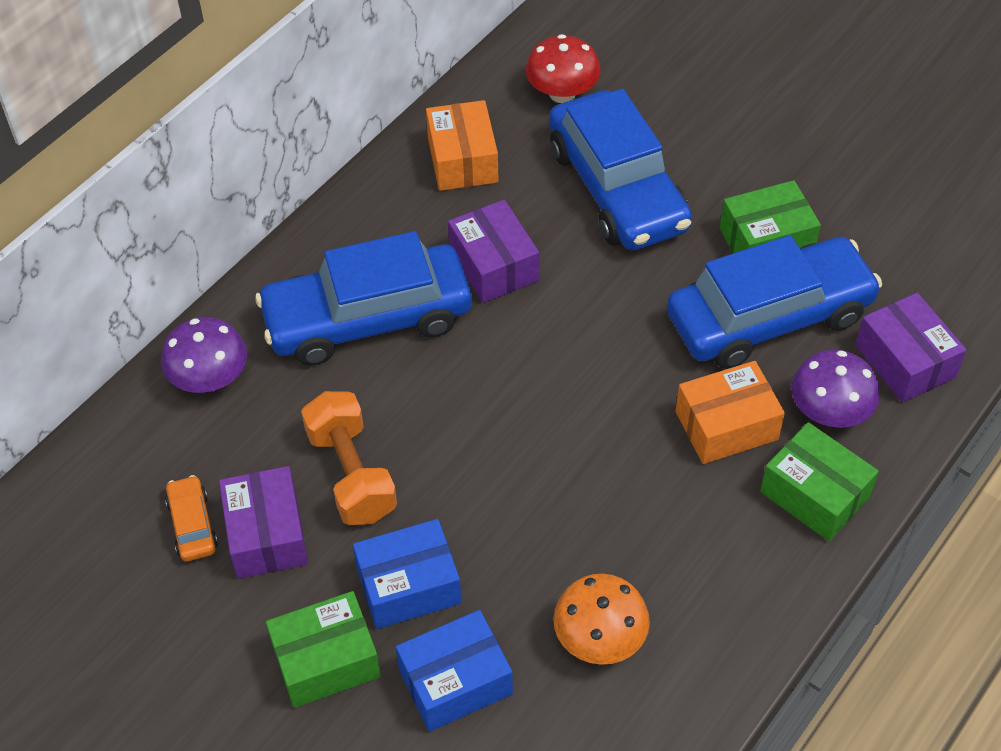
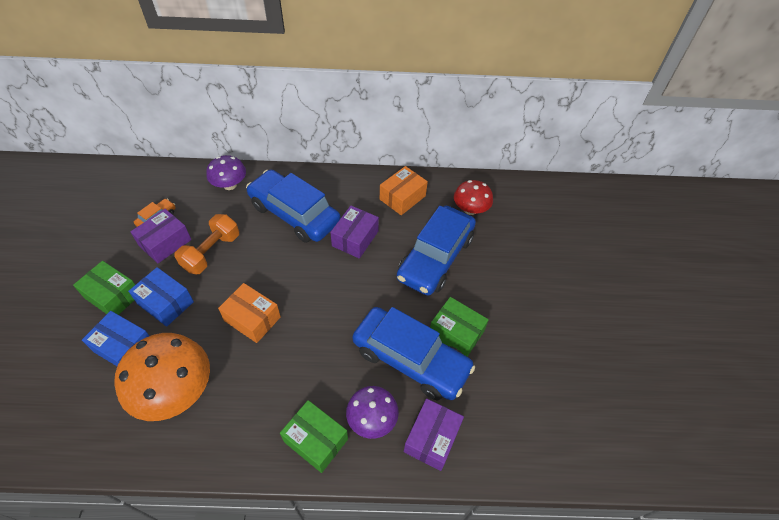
camera: 50 degrees right, 0 degrees up
orange mushroom [553,574,650,665] -> orange mushroom [114,333,210,421], size x1.70
orange box [676,361,785,464] -> orange box moved to [218,283,281,343]
green box [760,422,879,541] -> green box turned 60 degrees counterclockwise [280,400,348,473]

